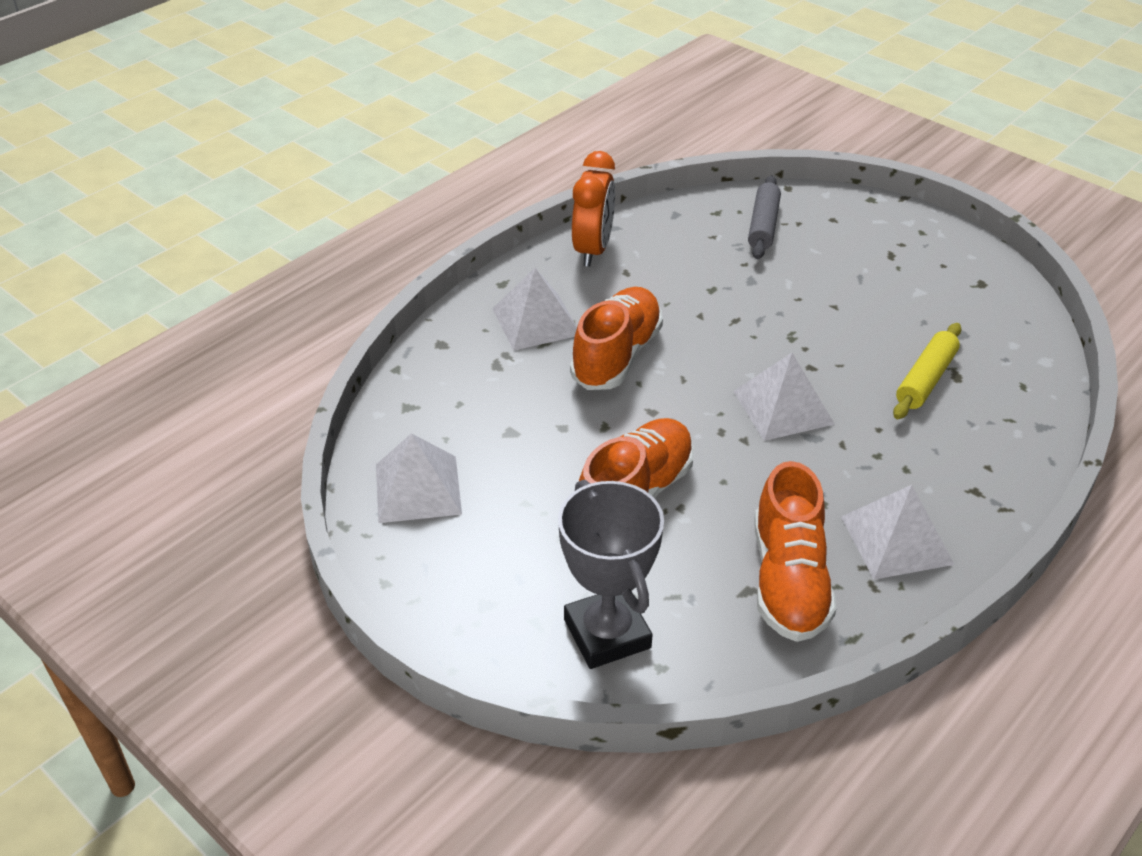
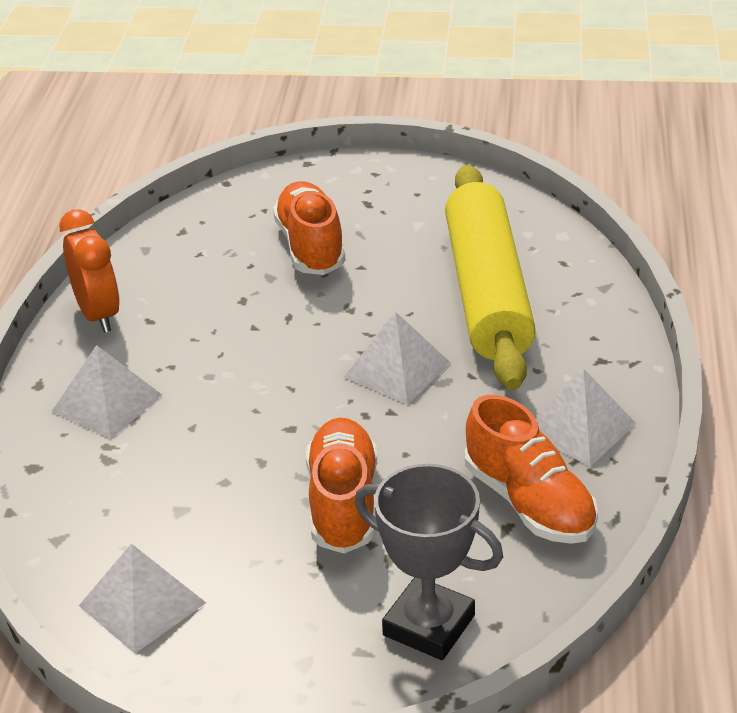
camera: 35 degrees left, 5 degrees down
orange shoe [570,287,663,390] -> orange shoe moved to [273,181,346,275]
grey rolling pin [748,175,781,259] -> none
yellow rolling pin [893,323,962,419] -> yellow rolling pin [445,165,536,390], size x2.26

